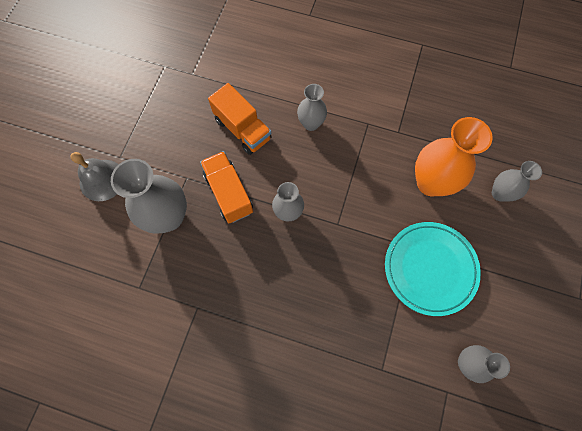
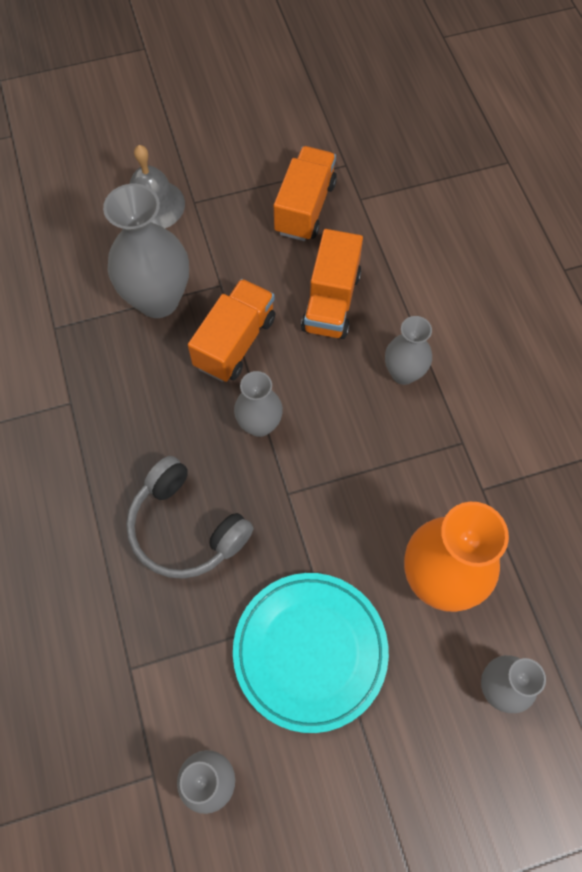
camera: 55 degrees right, 5 degrees down
none -> grey headphones [126,456,253,579]
none -> orange truck [274,146,337,241]

